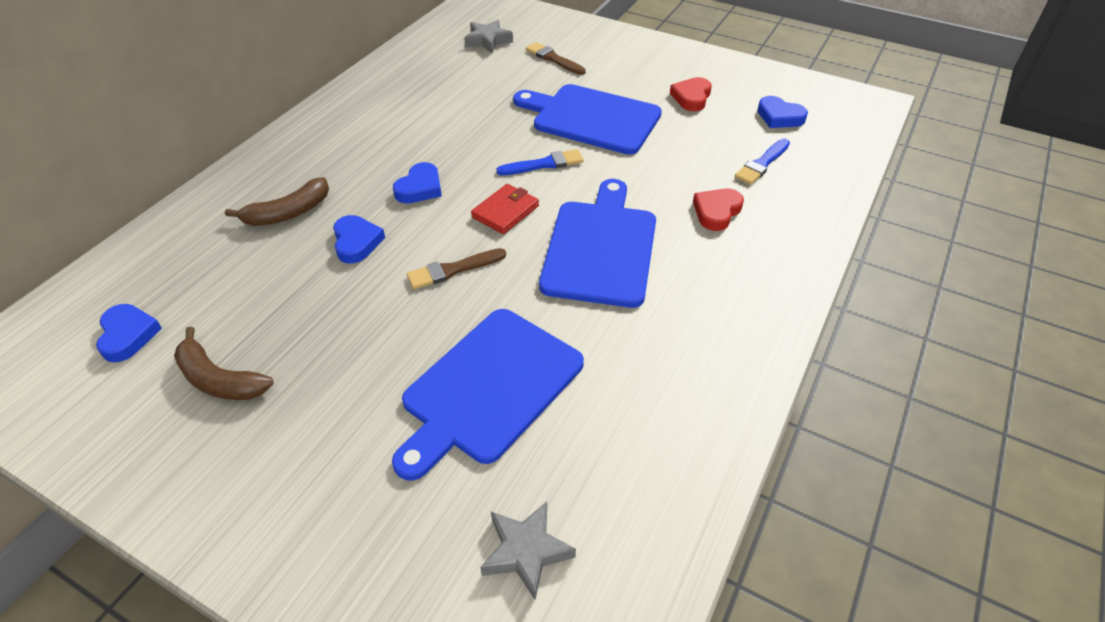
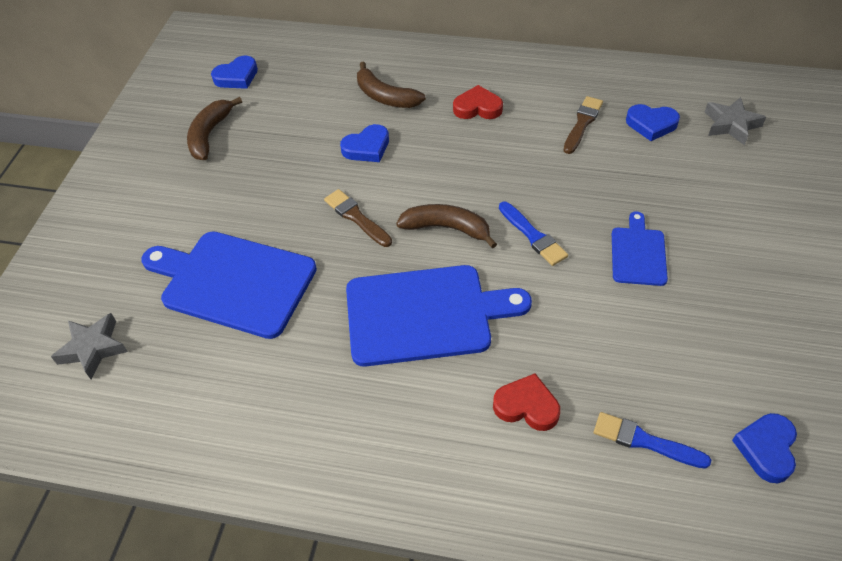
camera: 75 degrees right, 5 degrees up
blue heart [393,162,442,203] -> blue heart moved to [626,104,680,141]
red wallet [471,184,539,234] -> brown banana [396,204,497,248]
blue cutting board [513,84,662,155] -> blue cutting board [612,211,668,286], size x0.53
brown brush [526,42,586,75] -> brown brush moved to [563,96,603,154]
red heart [670,77,712,111] -> red heart moved to [453,85,503,119]

